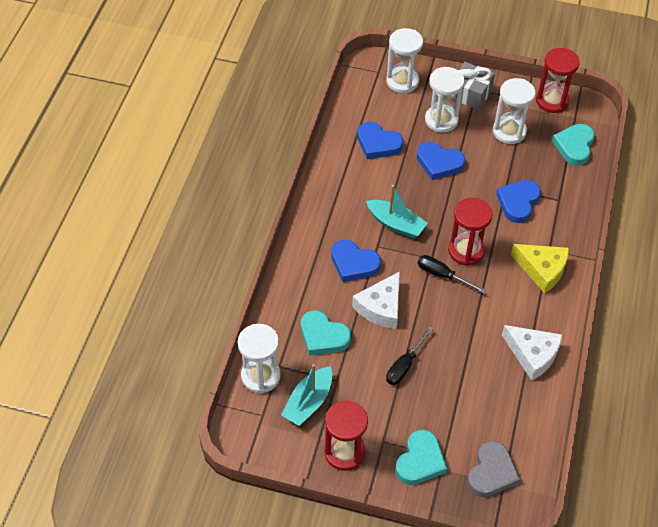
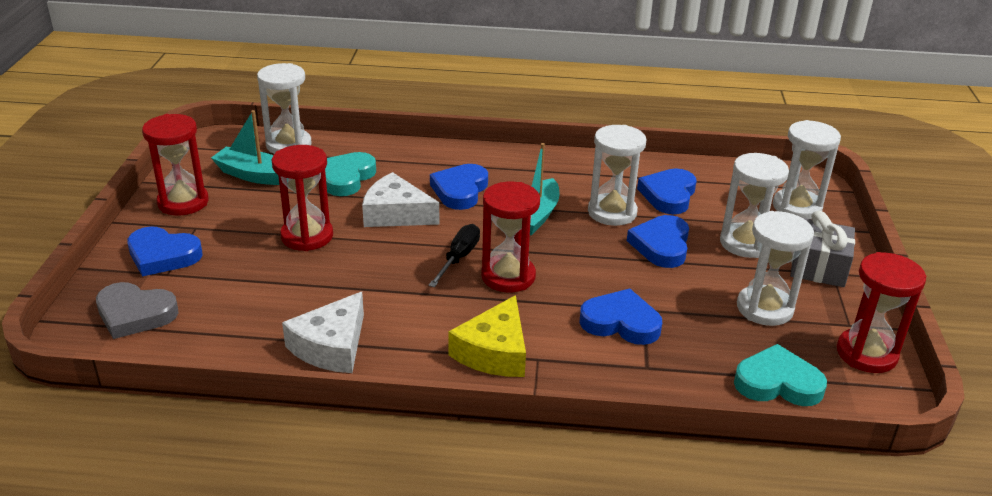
camera: 80 degrees right, 20 degrees down
black screwdriver [386,326,433,385] -> red hourglass [272,145,333,251]
turquoise heart [395,430,447,485] -> blue heart [127,226,203,277]
none -> white hourglass [588,125,646,226]

